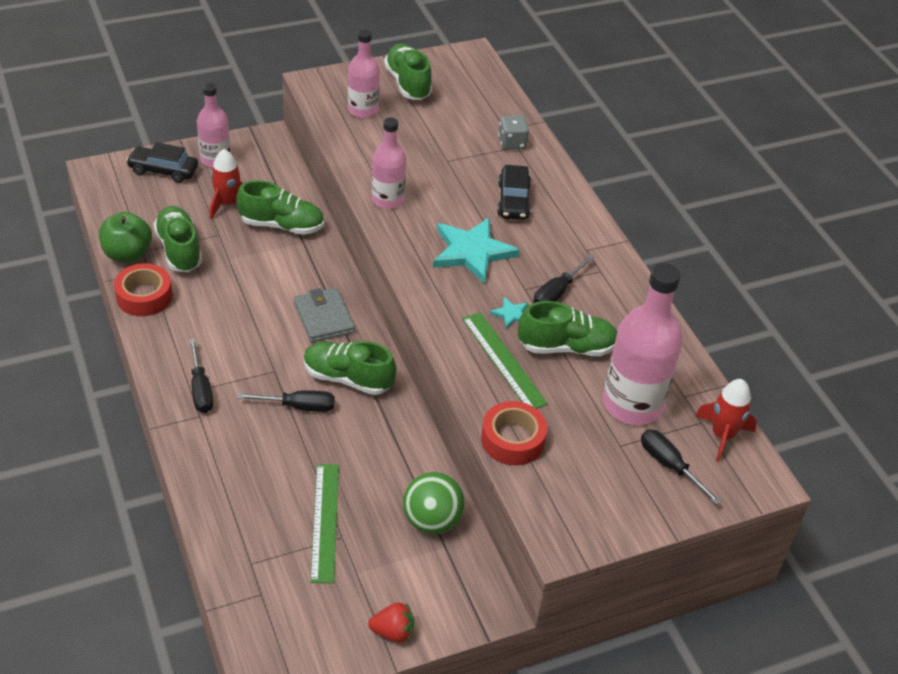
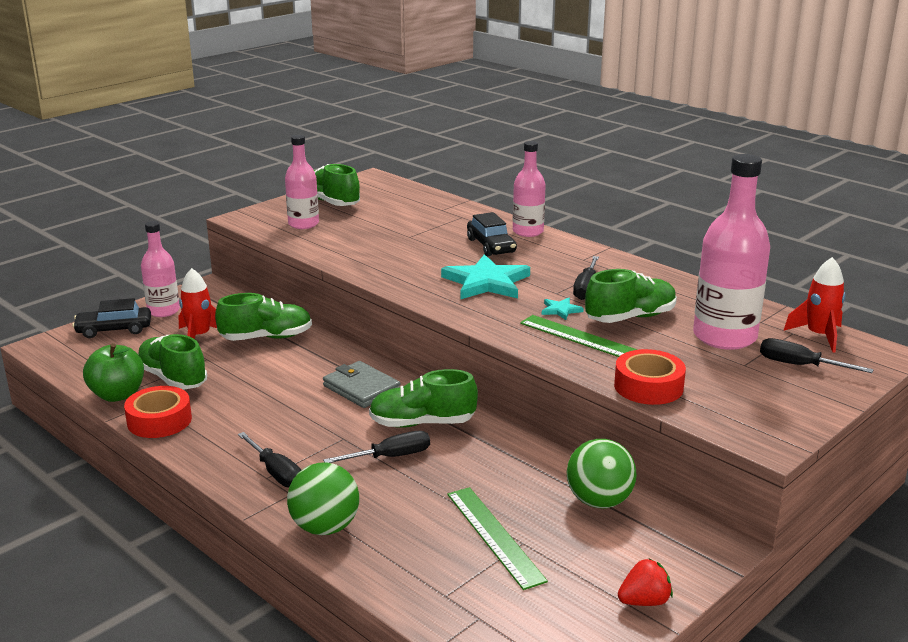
camera: 20 degrees left, 20 degrees down
pink bottle [371,117,406,209] -> pink bottle moved to [513,141,546,237]
grey dice [498,115,529,150] -> none
none -> green ball [287,462,359,535]

